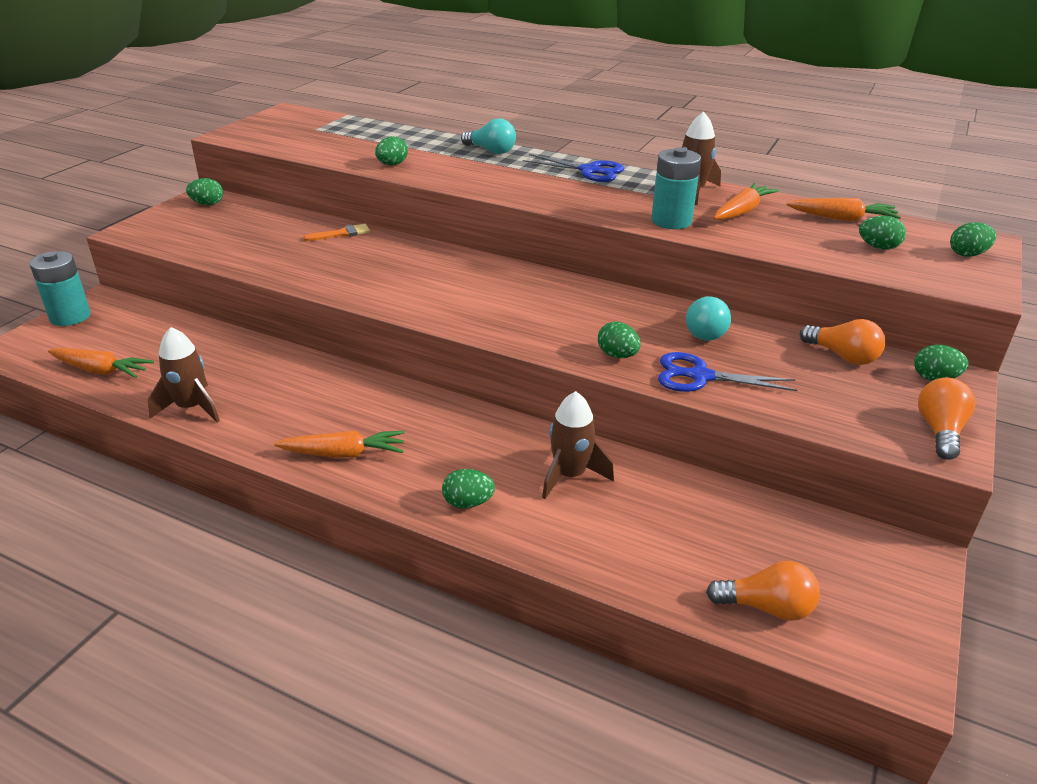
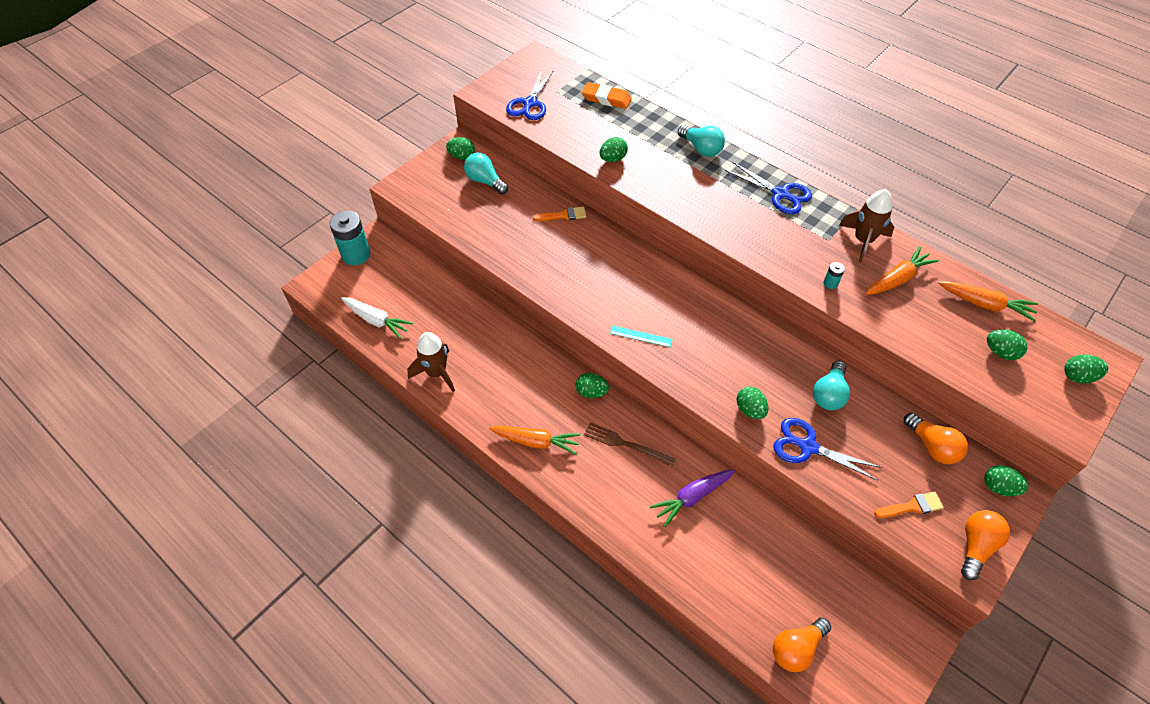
camera: 15 degrees right, 20 degrees up
orange carrot [48,348,154,378] -> white carrot [341,297,413,339]
green egg [442,469,495,509] -> green egg moved to [576,373,609,398]
brown rocket [542,391,614,499] -> purple carrot [650,469,735,527]
turquoise battery [651,147,701,229] -> turquoise battery [824,262,845,289], size x0.42
orange light bulb [706,561,820,621] -> orange light bulb turned 120 degrees clockwise [773,617,831,672]
none -> turquoise light bulb [464,153,508,194]
none -> blue scissors [506,70,554,120]
none -> orange eraser [582,82,632,109]
none -> brown fork [584,422,676,467]
none -> turquoise ruler [610,326,673,347]
none -> orange brush [874,492,944,518]

